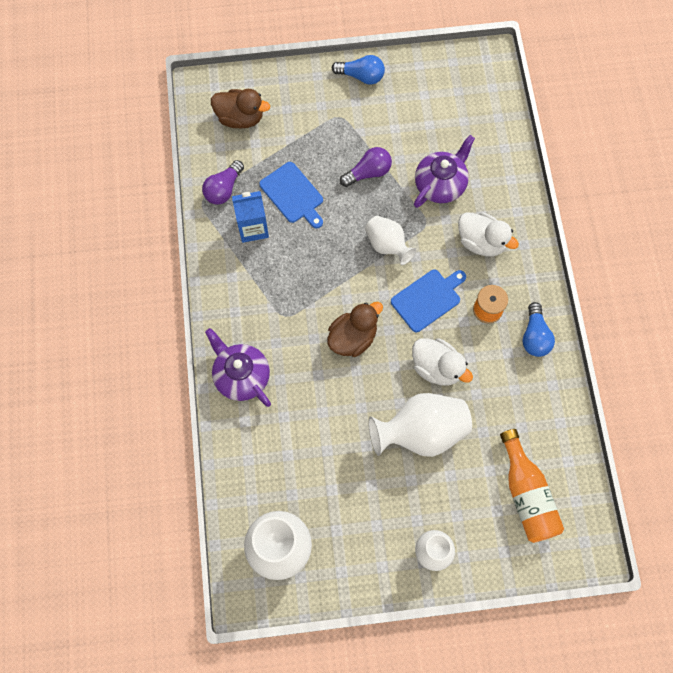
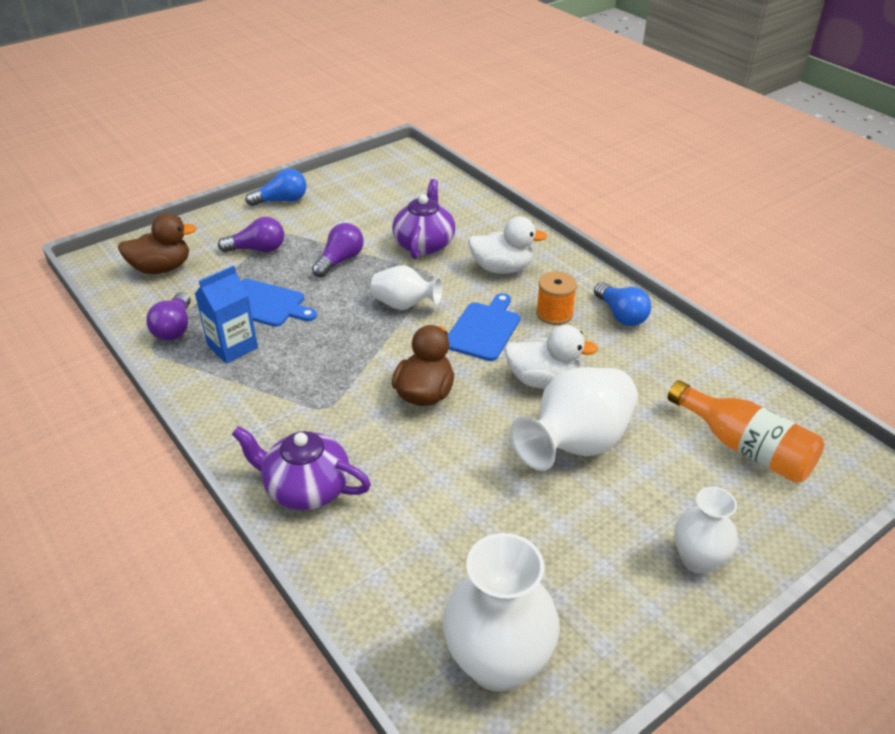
camera: 30 degrees left, 30 degrees down
none -> purple light bulb [218,217,284,252]

